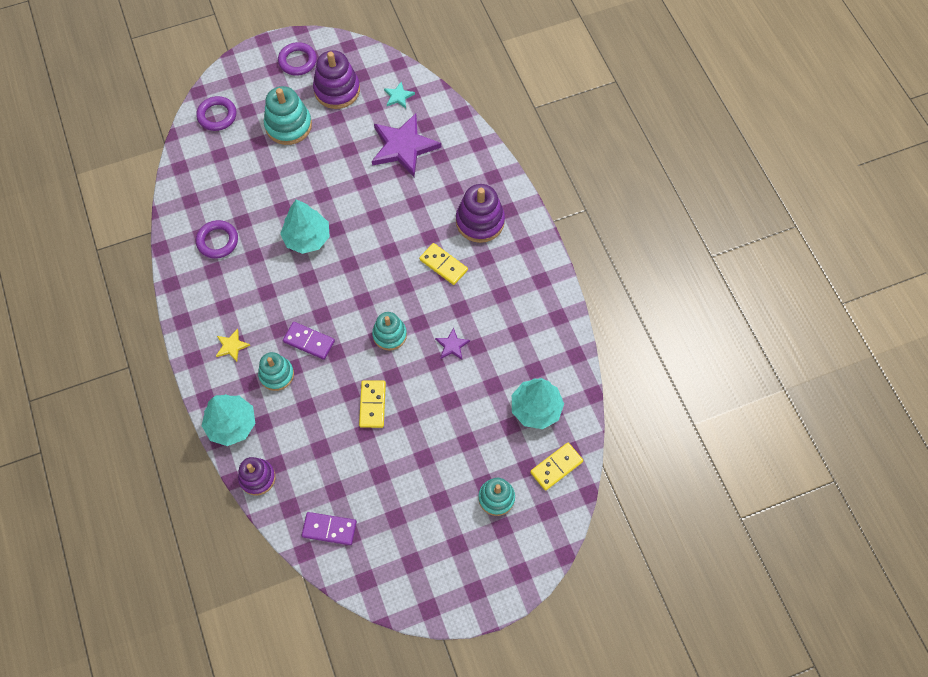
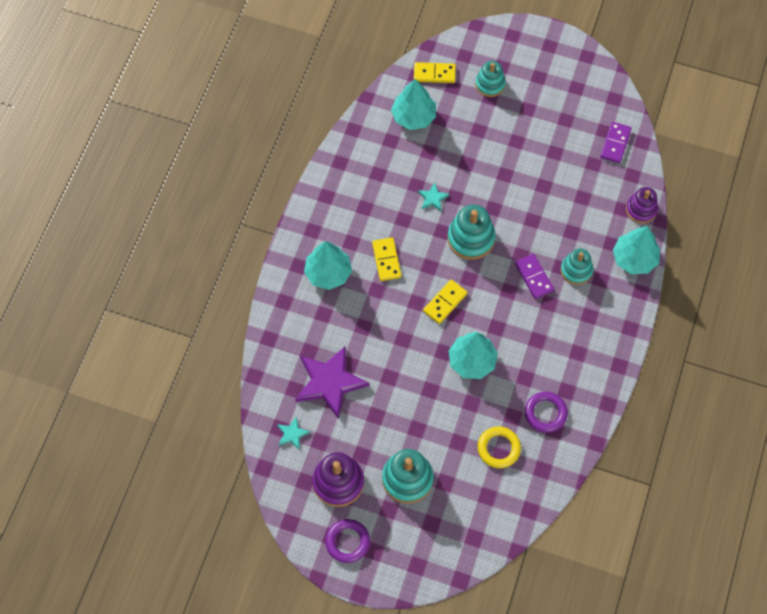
camera: 140 degrees left, 0 degrees up
purple ring [196,96,236,131] -> none
yellow star [216,329,251,362] -> none
purple domino [302,512,357,545] -> purple domino turned 60 degrees clockwise [600,122,632,163]
yellow domino [359,380,386,428] -> yellow domino moved to [423,280,468,324]
turquoise stacking toy [372,312,407,351] -> turquoise stacking toy [447,205,496,260], size x1.50
purple star [435,327,470,360] -> turquoise star [418,183,450,211]
purple stacking toy [456,184,505,243] -> turquoise tree [304,241,352,290]
none -> yellow ring [478,426,521,468]

